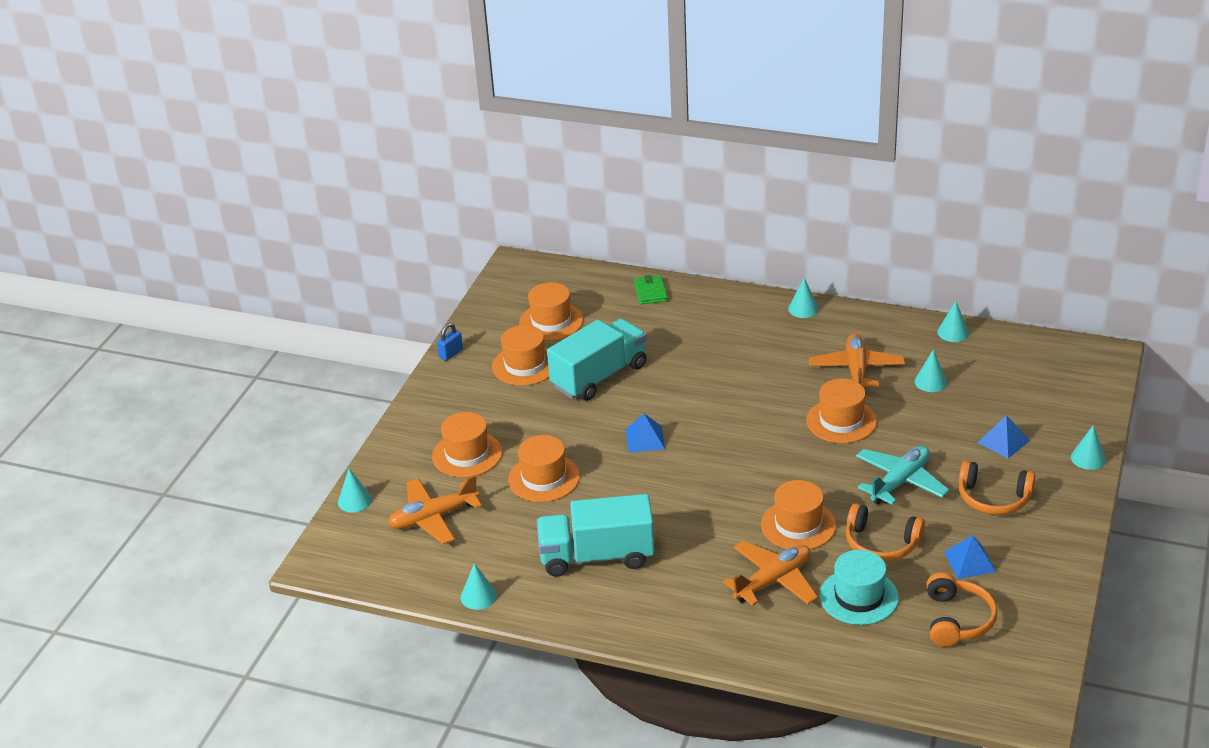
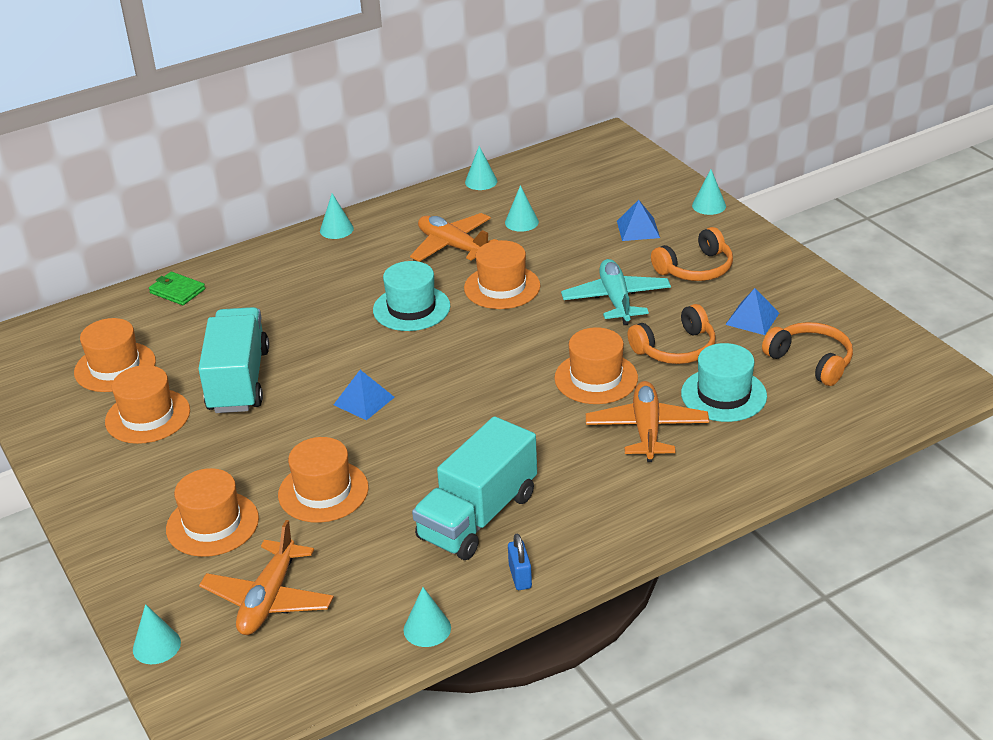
camera: 50 degrees left, 0 degrees up
blue padlock [437,323,463,361] -> blue padlock moved to [508,534,532,590]
none -> turquoise hat [373,261,450,331]

